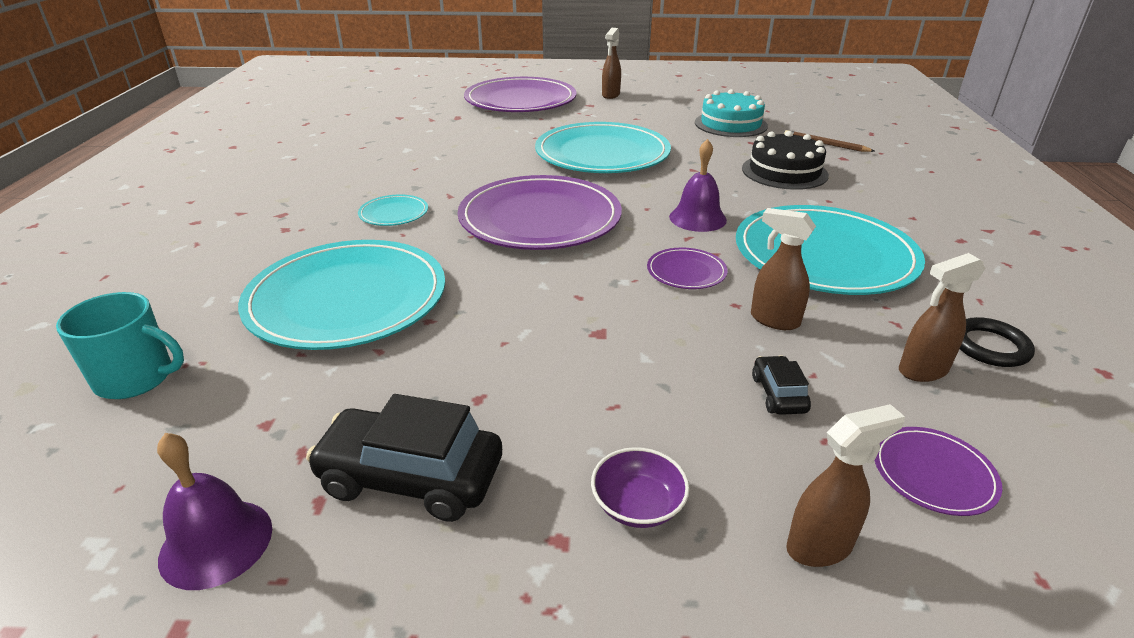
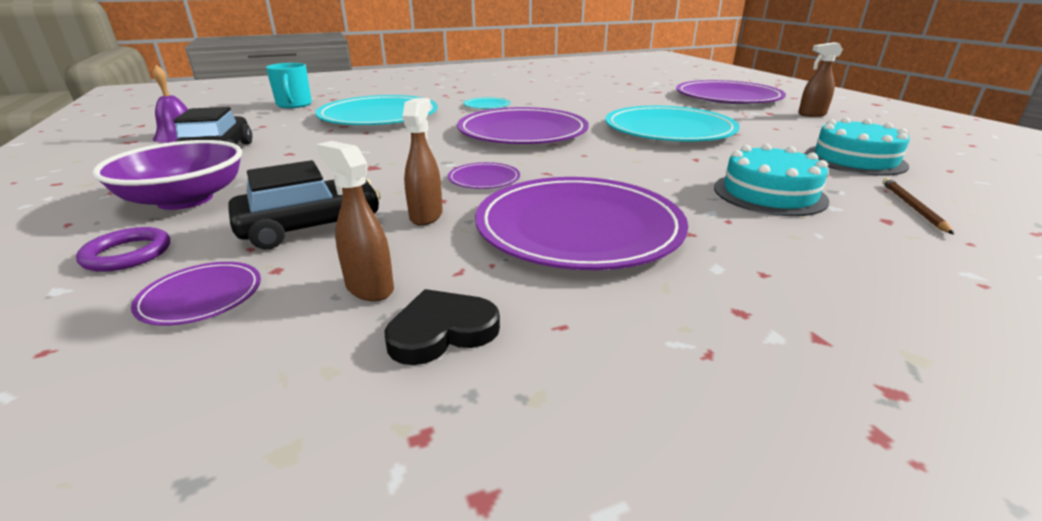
camera: 65 degrees right, 5 degrees down
purple bowl [591,447,690,528] -> purple bowl [93,140,242,210], size x1.98
purple bell [669,139,727,232] -> none
turquoise plate [736,205,925,295] -> purple plate [475,177,688,270]
black cake [742,131,829,190] -> turquoise cake [714,143,829,216]
black car [752,355,811,415] -> black car [228,160,381,249], size x1.99
brown spray bottle [786,404,905,567] -> purple ring [76,227,170,272]
black ring [960,317,1035,367] -> black heart [384,289,500,365]

